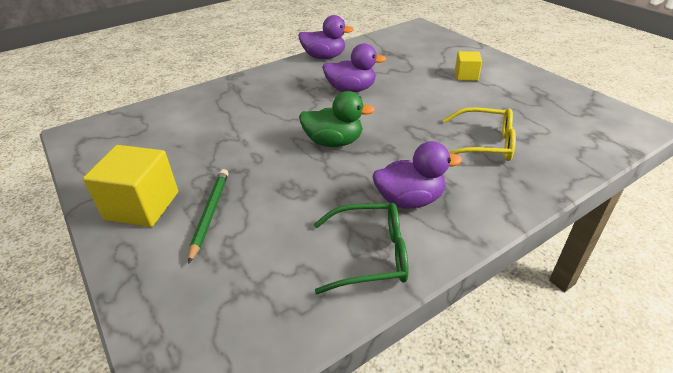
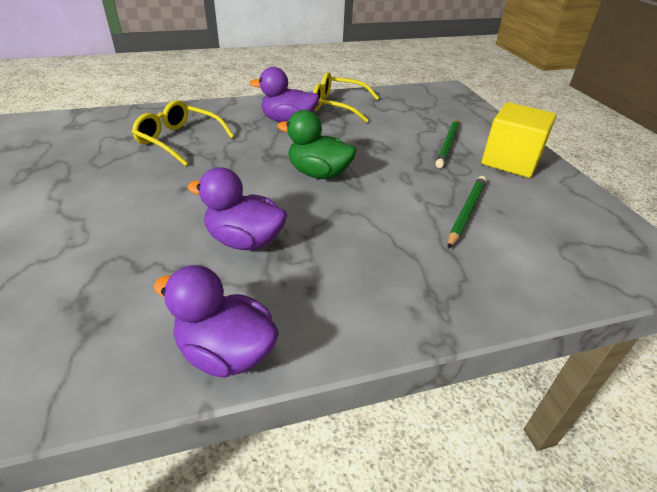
camera: 165 degrees left, 0 degrees up
green glasses [314,203,409,294] -> yellow glasses [313,72,379,123]
yellow cube [455,51,482,81] -> none
none -> green pencil [448,176,487,249]

